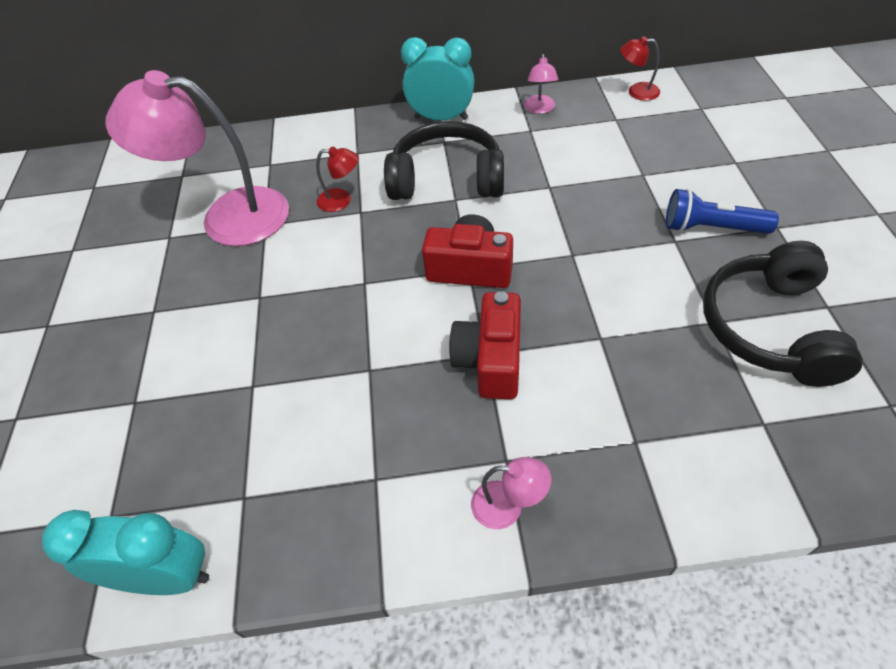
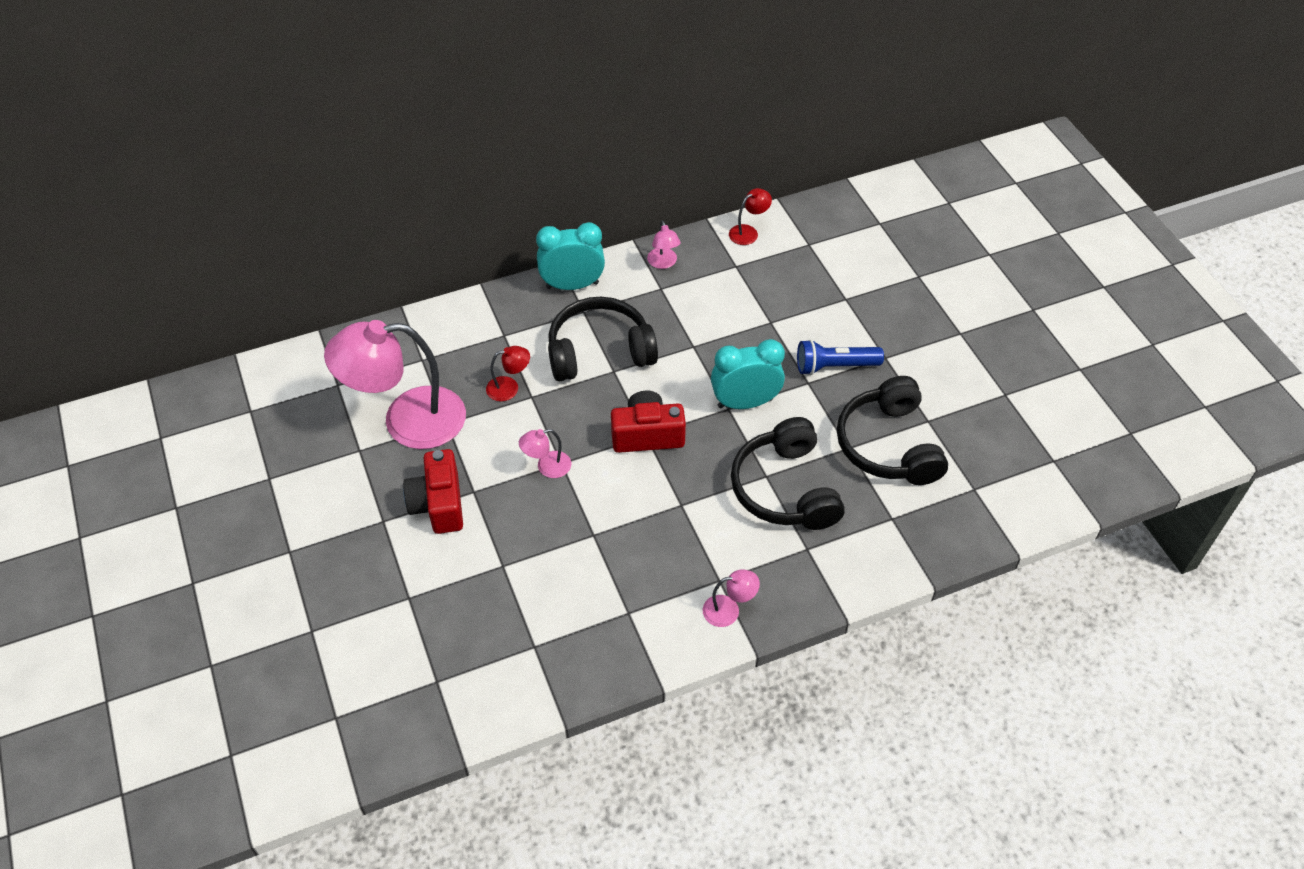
camera: 20 degrees left, 0 degrees up
turquoise clock [42,510,209,595] -> turquoise clock moved to [711,339,785,409]
red camera [449,291,521,399] -> red camera moved to [403,449,463,534]
red lamp [620,36,660,101] -> red lamp turned 150 degrees clockwise [729,188,772,245]
none -> pink lamp [519,429,571,478]
none -> black headphones [731,417,845,530]

